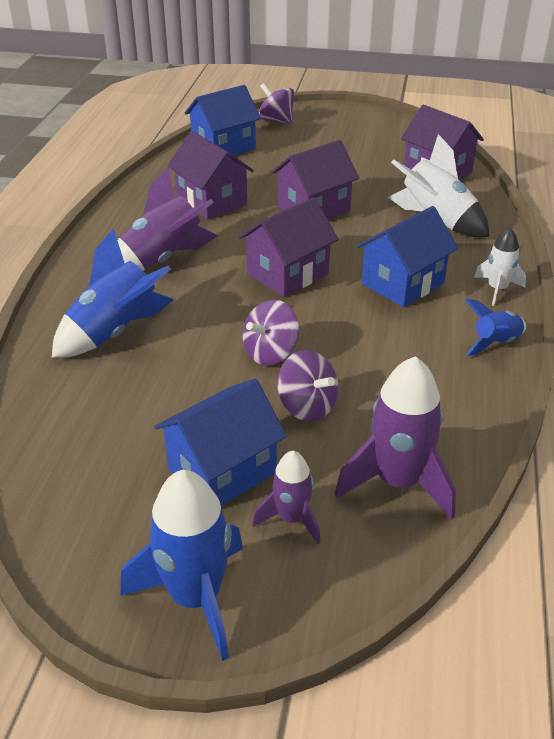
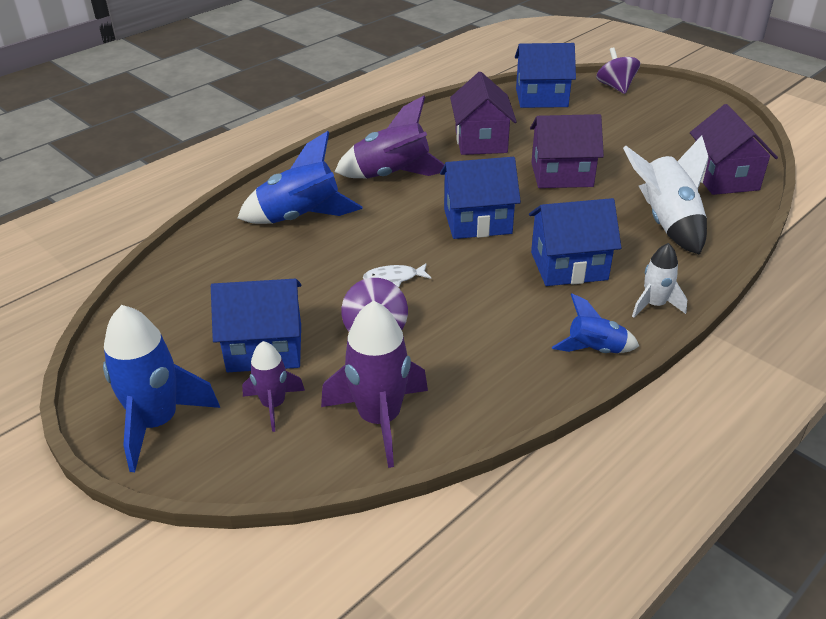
camera: 35 degrees right, 0 degrees up
purple house [239,197,338,297] -> blue house [440,157,521,239]
purple spinning top [243,300,299,365] -> white fish [363,263,431,287]

